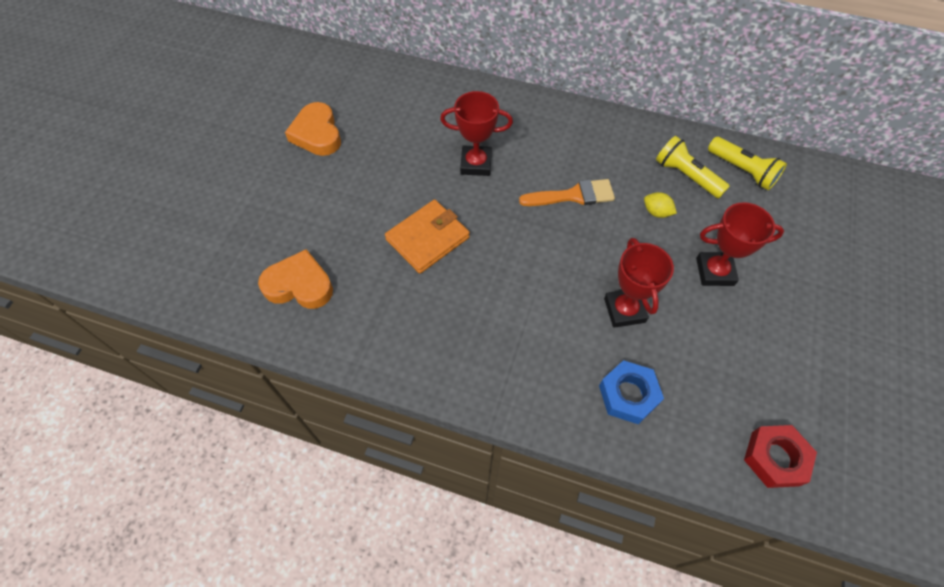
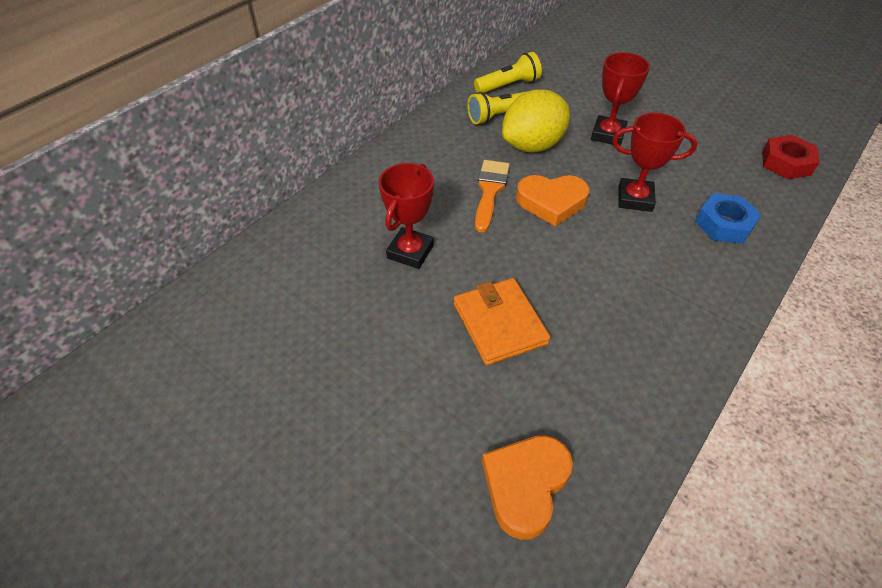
camera: 70 degrees left, 10 degrees down
orange heart [285,102,341,156] -> orange heart moved to [516,175,590,227]
yellow lemon [644,192,677,218] -> yellow lemon [502,89,570,153], size x2.45

